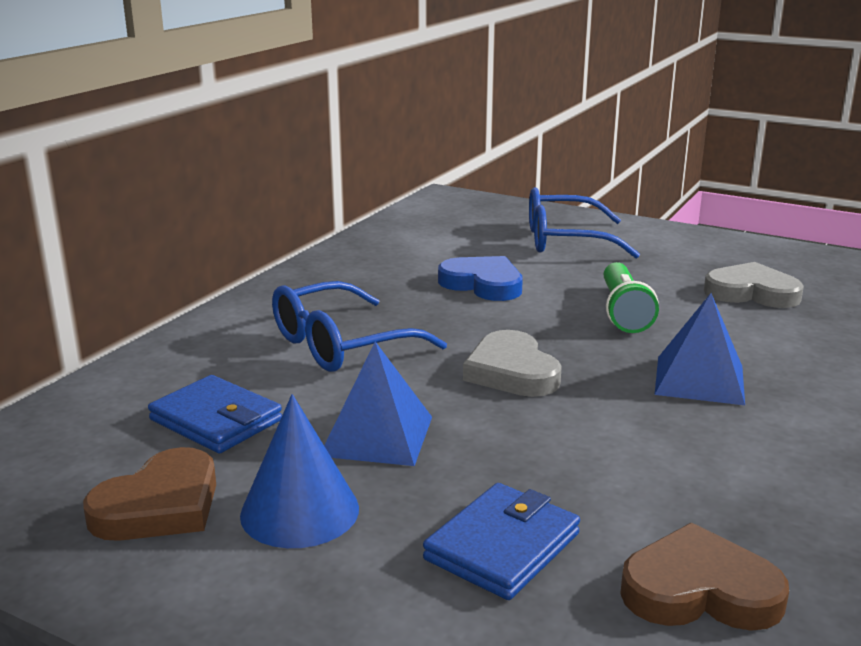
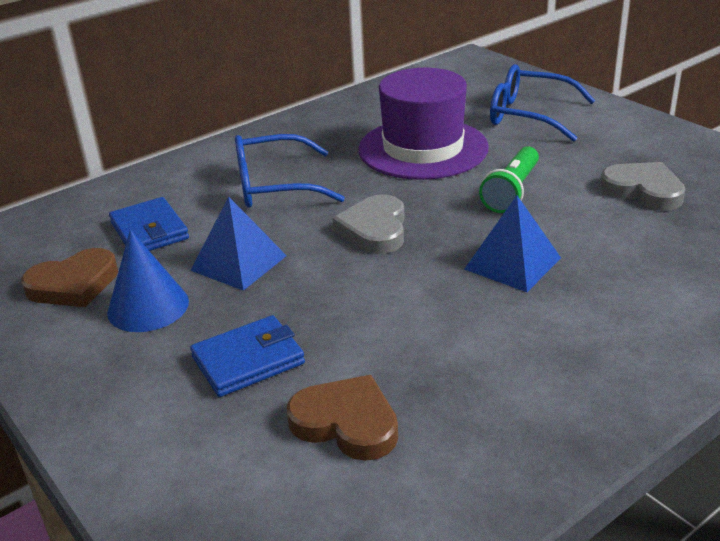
camera: 25 degrees right, 10 degrees up
blue heart [438,256,523,301] -> purple hat [358,68,489,180]

